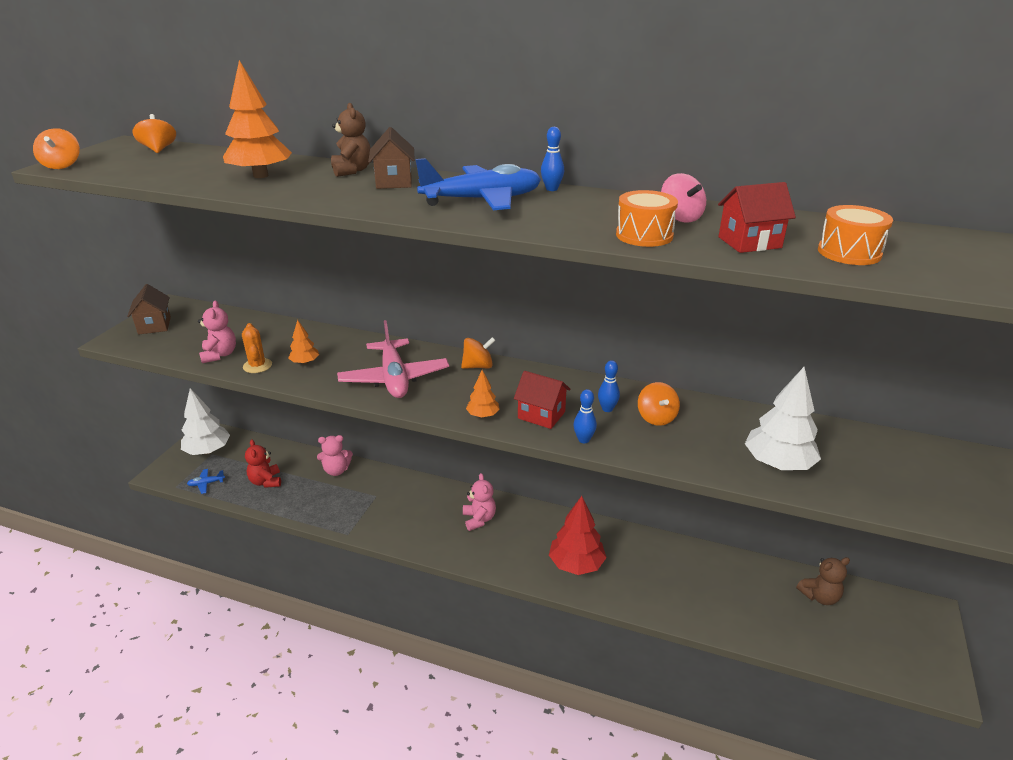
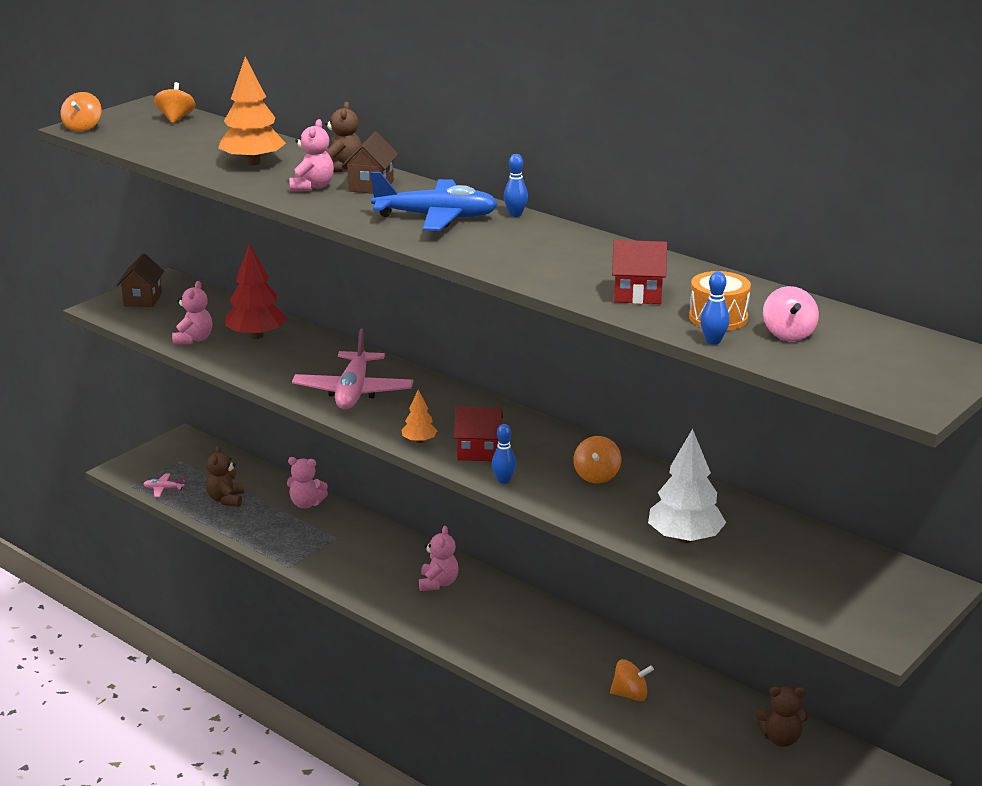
camera: 20 degrees right, 5 degrees down
white tree [181,388,230,455] -> none
blue plane [187,469,225,494] -> pink plane [143,473,185,497]
orange cactus [242,323,272,373] -> none
red teddy bear [245,439,281,488] -> brown teddy bear [206,445,244,507]
orange tree [288,320,319,365] -> none
orange spinning top [461,337,496,369] -> orange spinning top moved to [610,659,654,701]
red house [514,371,570,429] -> red house turned 45 degrees counterclockwise [454,406,503,461]
red tree [549,496,607,575] -> red tree moved to [225,243,287,339]
blue bowling pin [598,360,620,412] -> blue bowling pin moved to [700,272,730,345]
orange drum [616,190,678,247] -> none
pink spinning top [661,173,706,223] -> pink spinning top moved to [763,286,819,341]
none -> pink teddy bear [289,119,334,192]

